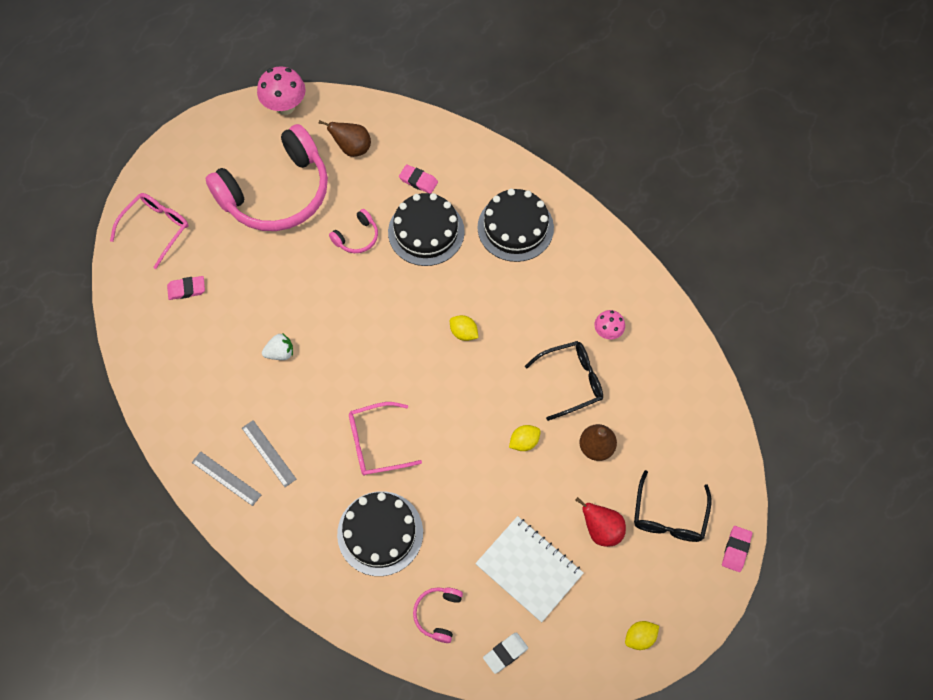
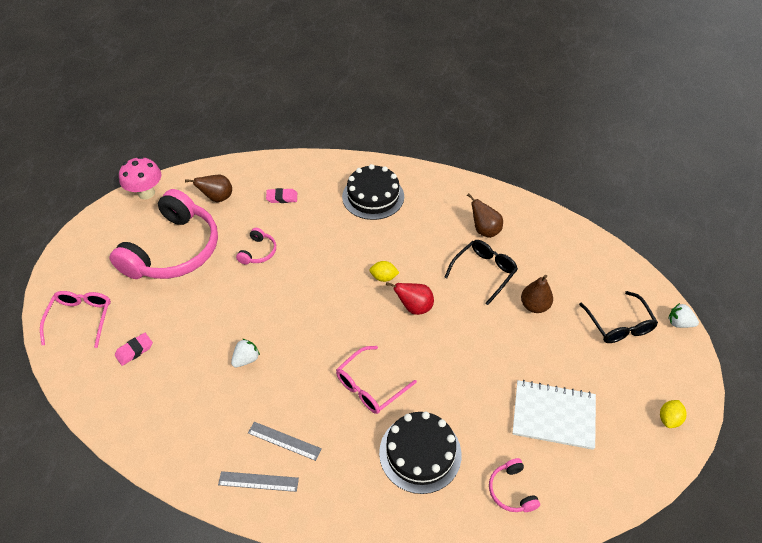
camera: 30 degrees left, 15 degrees down
black cake [388,193,465,266] -> none
white eraser [483,632,528,674] -> none
yellow lemon [509,425,541,451] -> none
red pear [575,497,626,547] -> red pear moved to [386,282,434,315]
pink mushroom [595,310,625,339] -> brown pear [467,193,503,238]
pink eraser [722,526,752,572] -> white strawberry [668,303,699,328]

